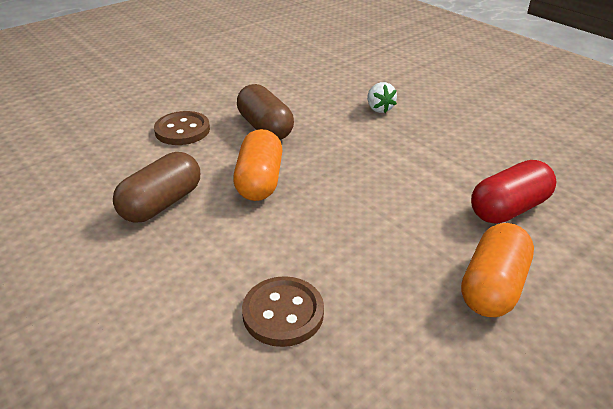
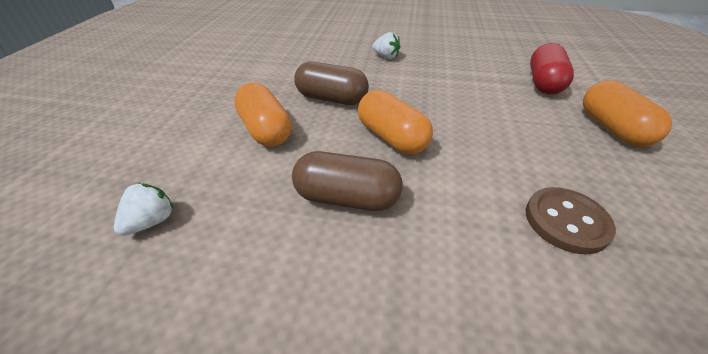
camera: 40 degrees left, 5 degrees up
brown capsule [113,152,200,223] -> brown capsule turned 75 degrees counterclockwise [292,151,403,211]
brown button [154,111,210,145] -> orange capsule [234,83,292,147]
none -> white strawberry [114,183,174,236]

